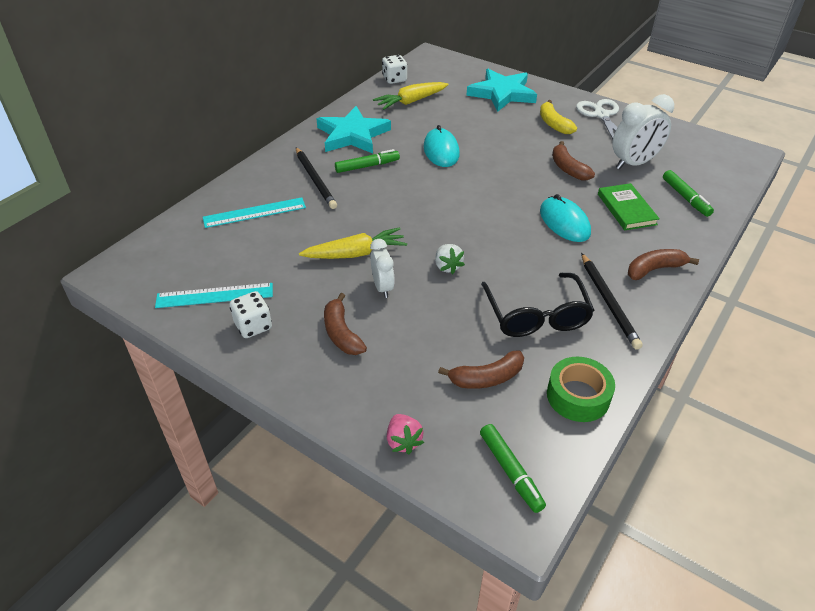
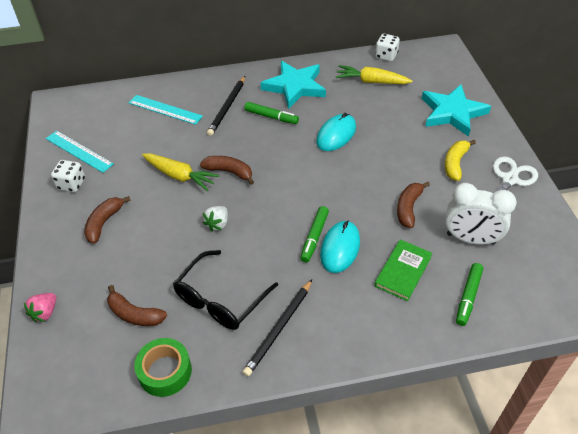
camera: 45 degrees right, 5 degrees up
white clock [370,239,395,298] -> none
green marker [480,424,546,513] -> green marker moved to [300,206,329,262]
brown banana [628,249,699,280] -> brown banana moved to [200,156,254,185]

